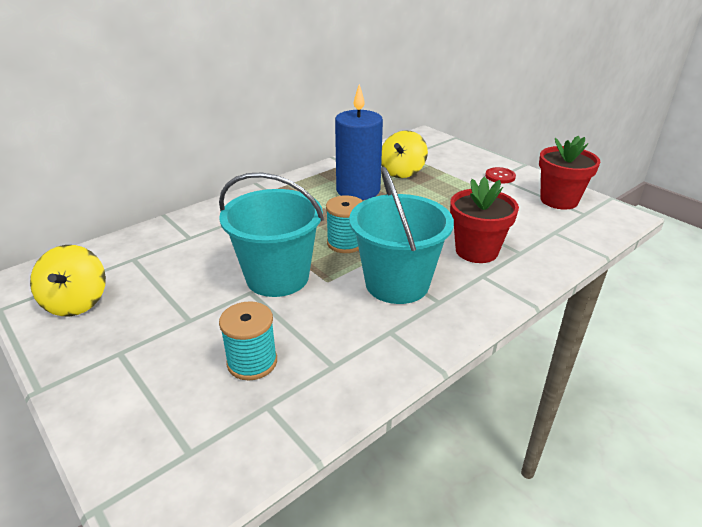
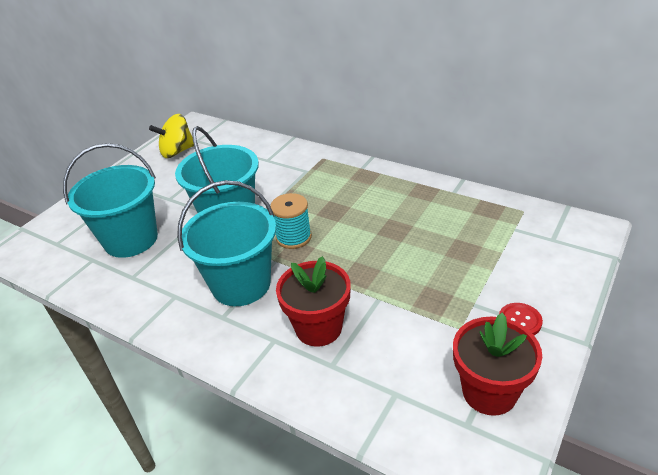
camera: 75 degrees right, 5 degrees up
turquoise spool [219,301,277,380] -> turquoise bucket [63,143,158,258]
blue candle [335,84,383,200] -> none
yellow spinning top [381,130,428,178] -> none

